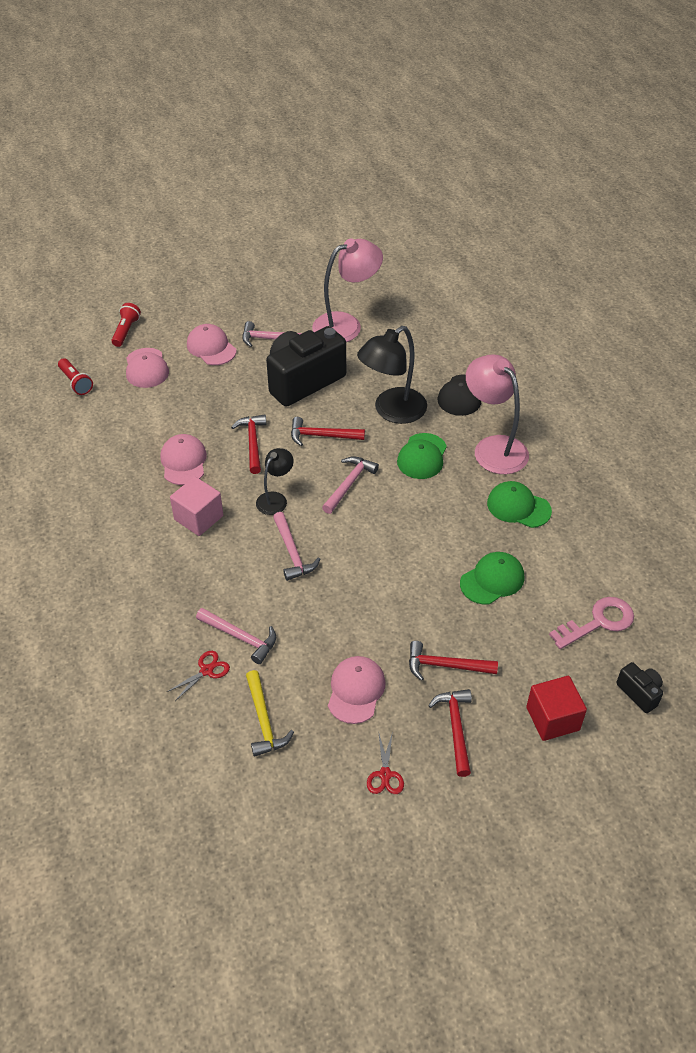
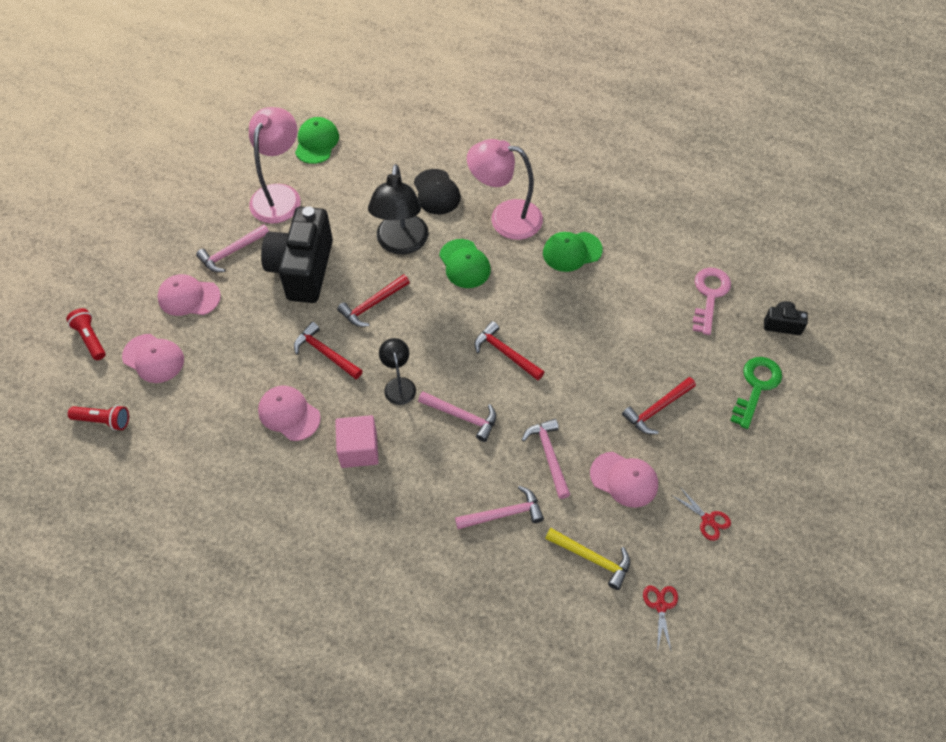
camera: 45 degrees left, 10 degrees up
red scissors [167,651,230,701] -> red scissors moved to [643,586,678,652]
pink hammer [322,456,379,514] -> pink hammer moved to [522,419,570,499]
pink cap [328,656,386,724] -> pink cap turned 150 degrees clockwise [590,452,658,508]
red hammer [428,689,472,777] -> red hammer moved to [475,321,544,381]
green cap [460,552,525,605] -> green cap moved to [295,117,339,164]
red cube [526,676,587,741] -> green key [730,357,782,429]

